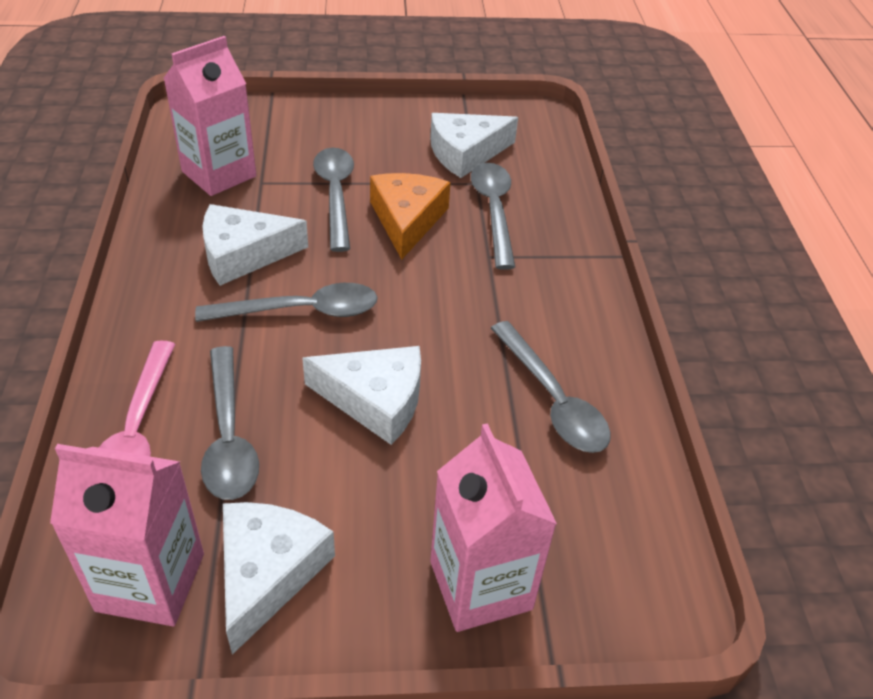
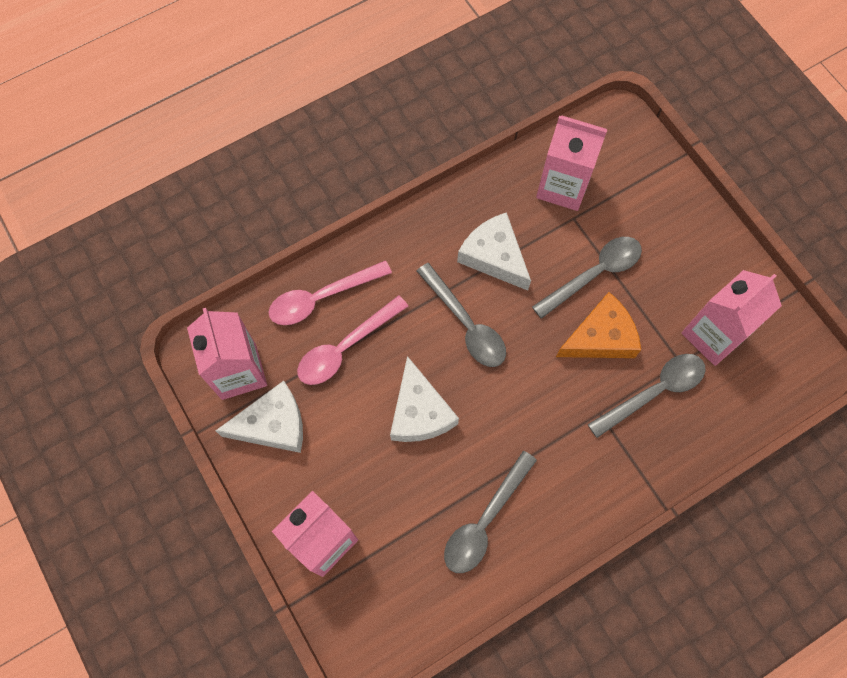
camera: 65 degrees right, 25 degrees up
grey spoon [201,346,259,500] -> pink spoon [297,295,408,385]
white cheese [430,113,518,178] -> pink carton [682,270,782,366]

